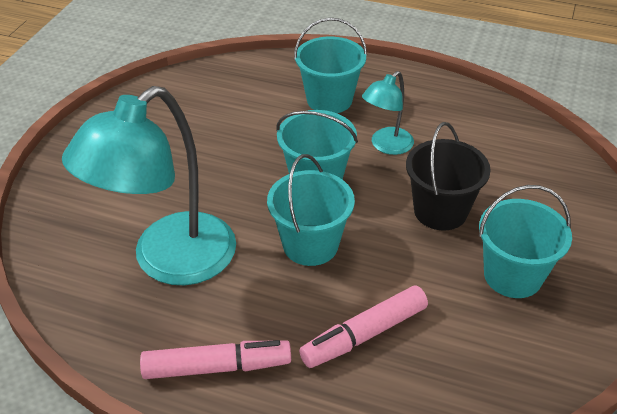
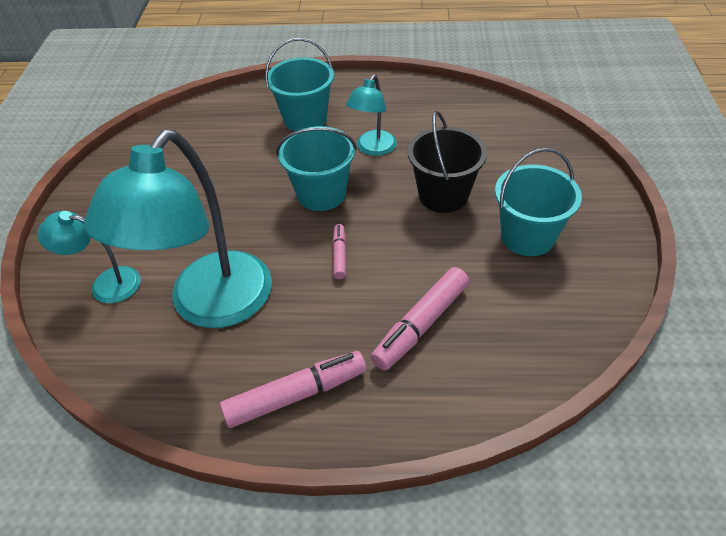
camera: 15 degrees left, 5 degrees up
turquoise bucket [267,154,355,266] -> pink marker [333,224,346,279]
none -> turquoise lamp [37,211,140,303]

